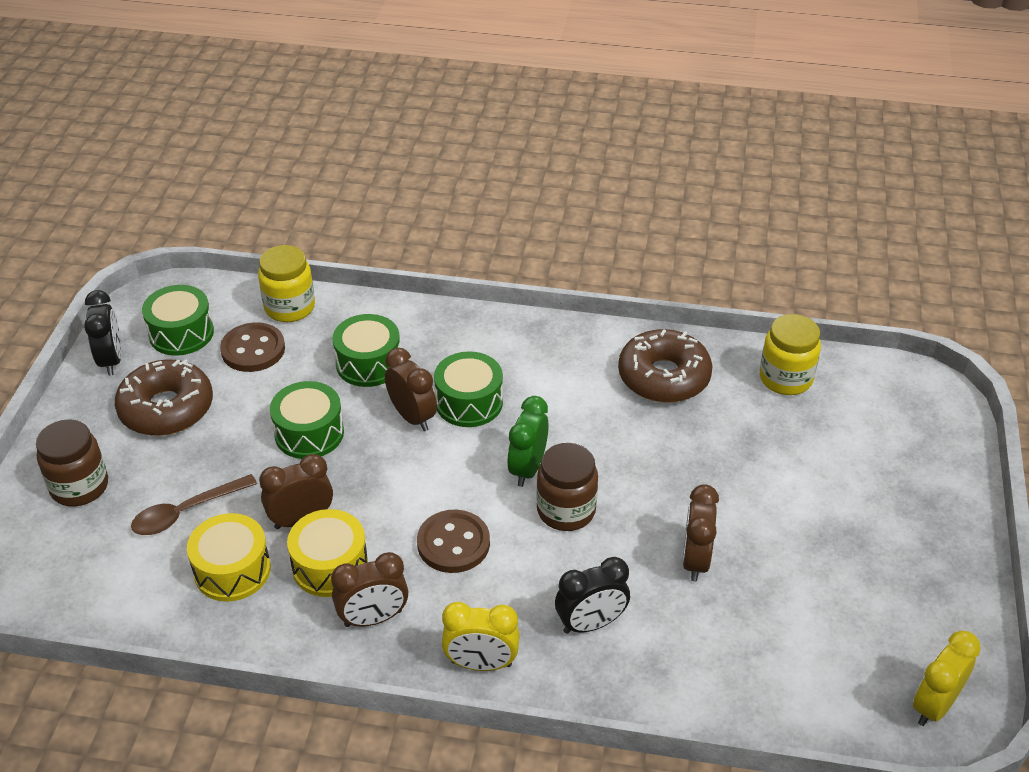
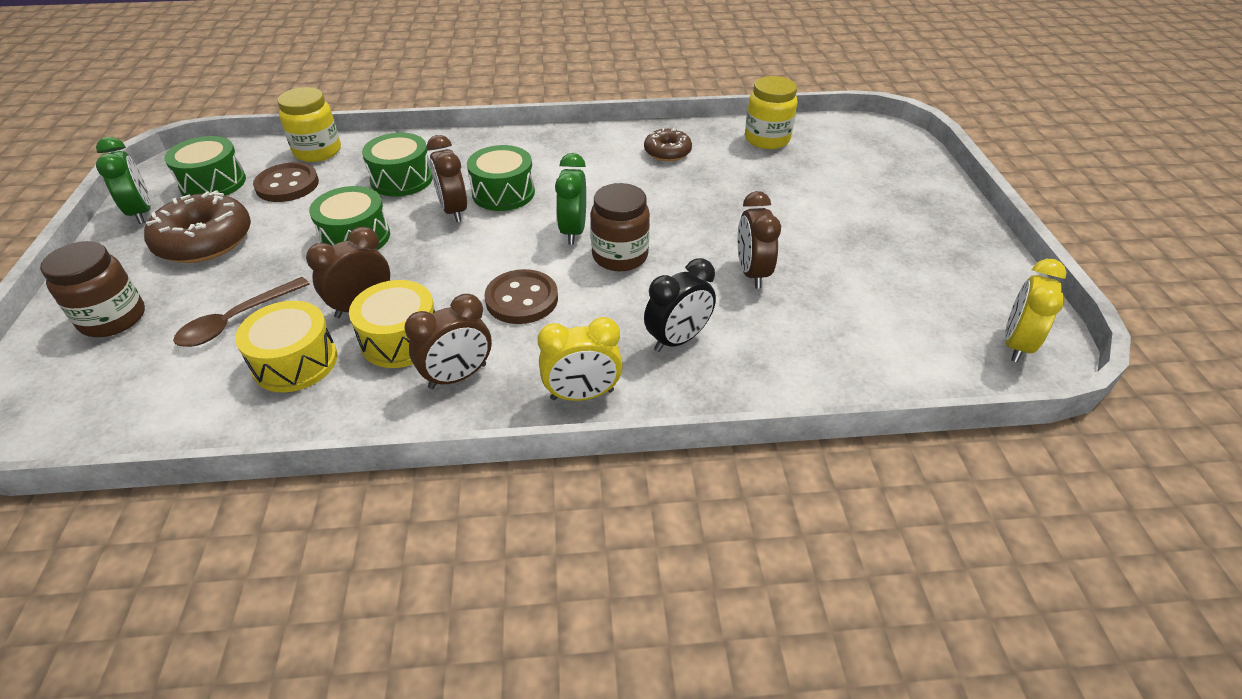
camera: 15 degrees left, 0 degrees up
black clock [84,290,122,376] -> green clock [96,137,151,224]
brown clock [385,348,437,431] -> brown clock turned 150 degrees counterclockwise [427,135,467,222]
brown donut [618,329,712,403] -> brown donut [644,128,692,161], size x0.59

